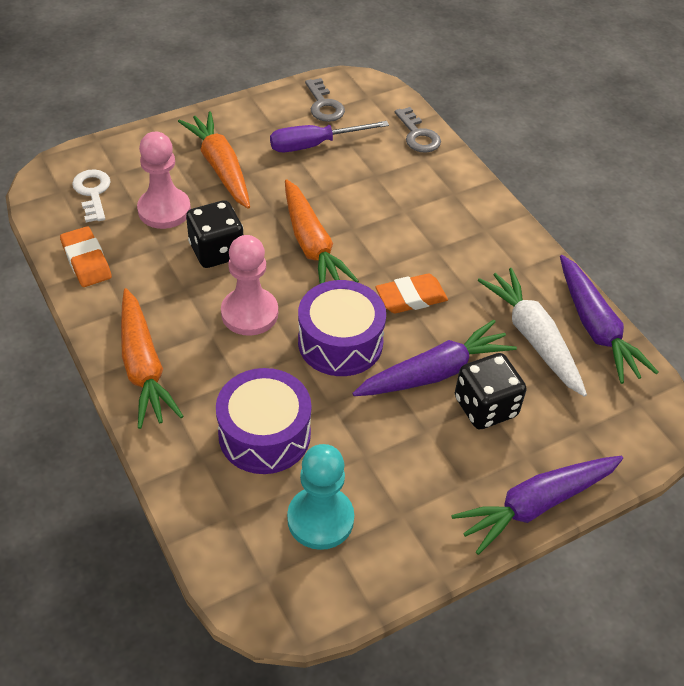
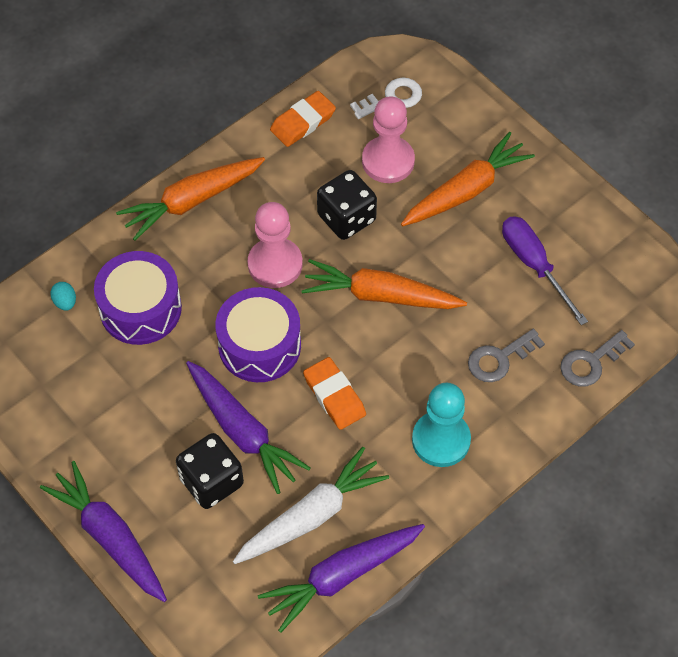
camera: 80 degrees right, 10 degrees up
orange carrot [285,179,359,284] -> orange carrot turned 45 degrees clockwise [302,259,467,309]
turquoise pawn [287,444,354,550] -> turquoise pawn moved to [412,383,471,467]
grey key [305,78,345,122] -> grey key moved to [468,329,545,382]
none -> turquoise egg [50,282,76,311]

